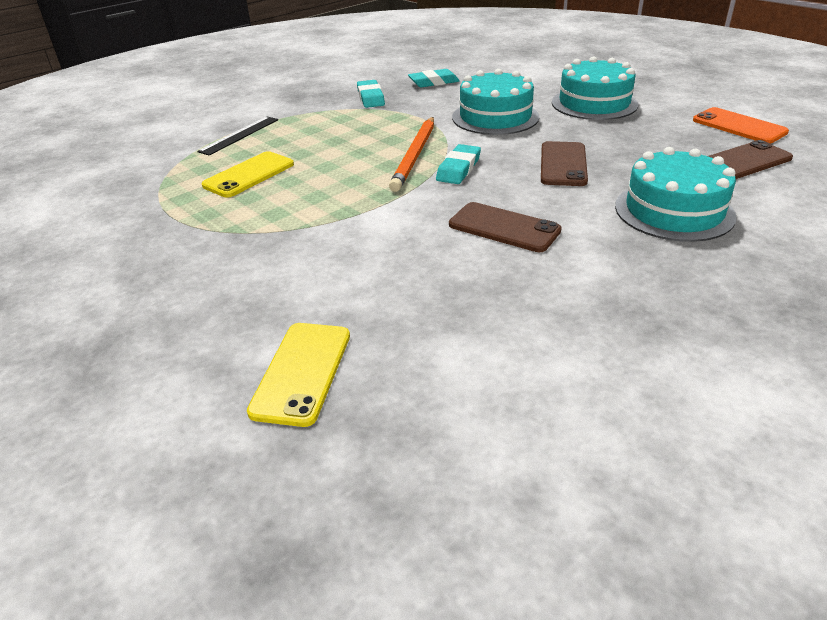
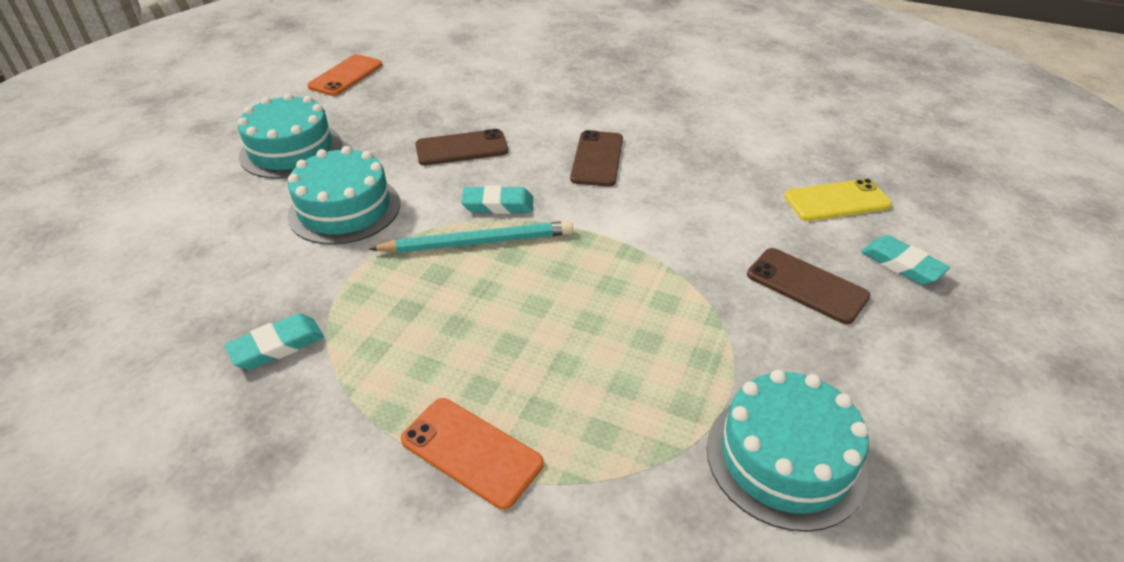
camera: 115 degrees left, 5 degrees up
black ruler [197,116,278,156] -> orange phone [401,398,544,510]
yellow phone [202,151,294,198] -> none
orange pencil [389,117,434,192] -> turquoise pencil [369,221,573,253]
turquoise eraser [408,69,460,88] -> turquoise eraser moved to [861,235,950,285]
turquoise cake [615,147,737,242] -> turquoise cake moved to [707,370,869,532]
brown phone [708,140,793,179] -> brown phone moved to [747,248,870,324]

